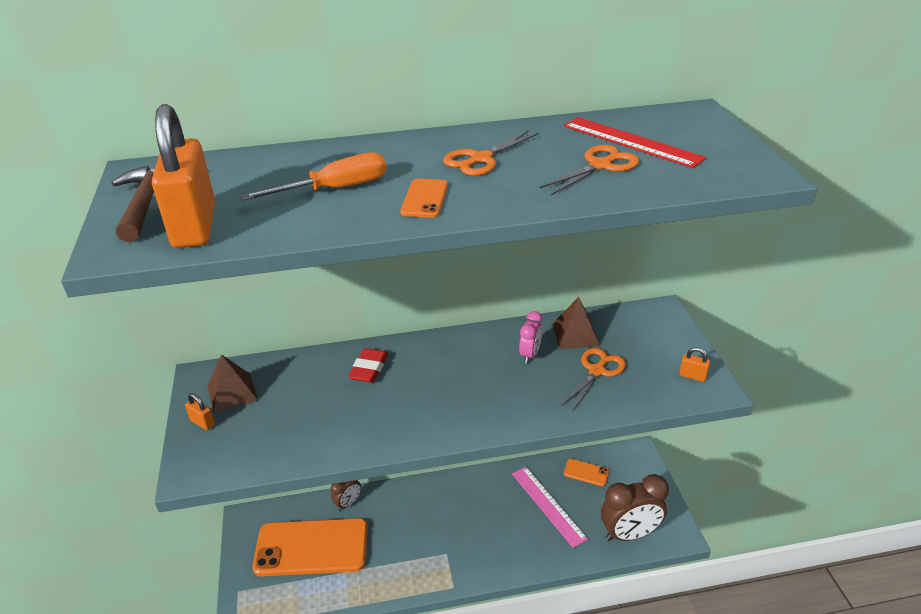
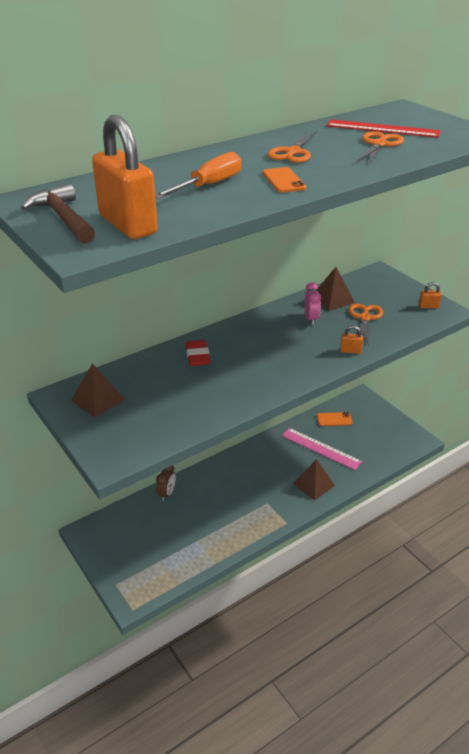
camera: 25 degrees left, 0 degrees up
orange padlock [185,393,215,430] -> orange padlock moved to [340,326,363,354]
orange phone [252,518,368,577] -> none
brown clock [601,474,669,541] -> none
none -> brown pyramid [293,459,335,501]

